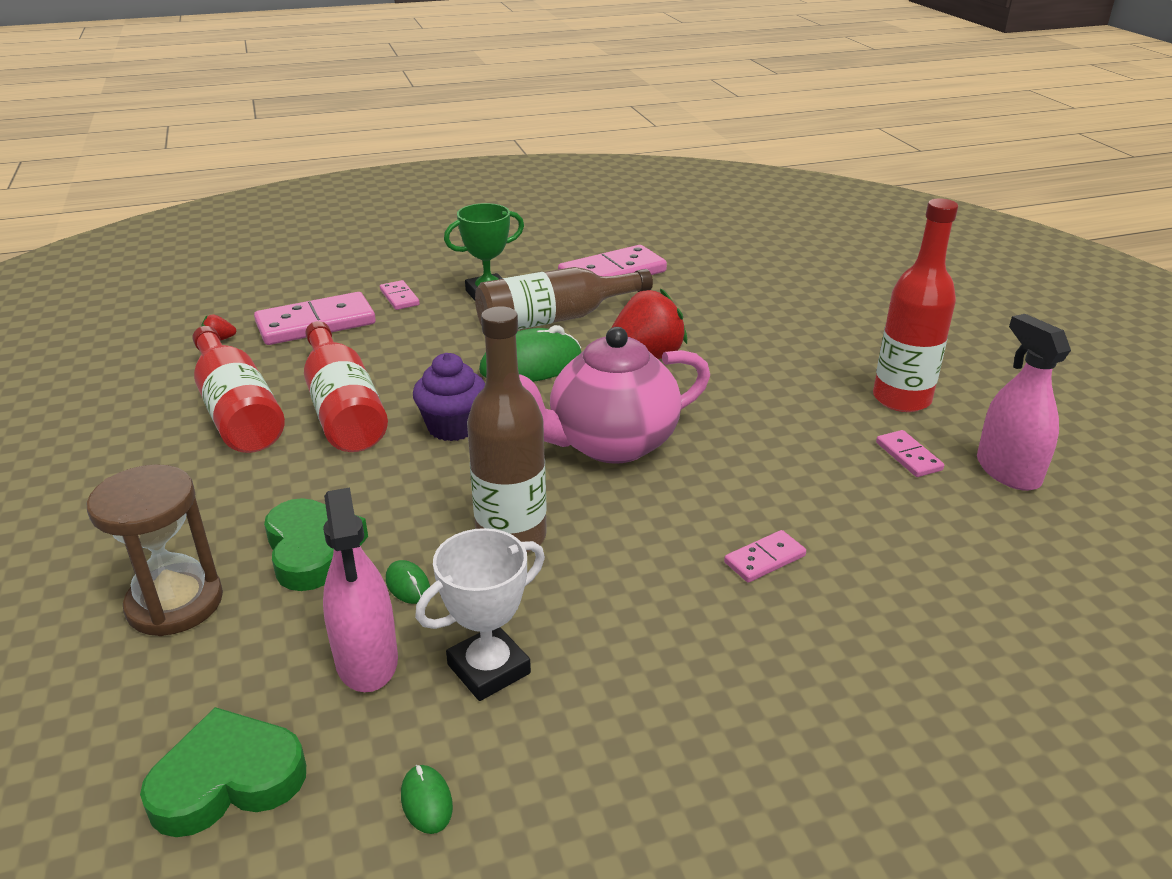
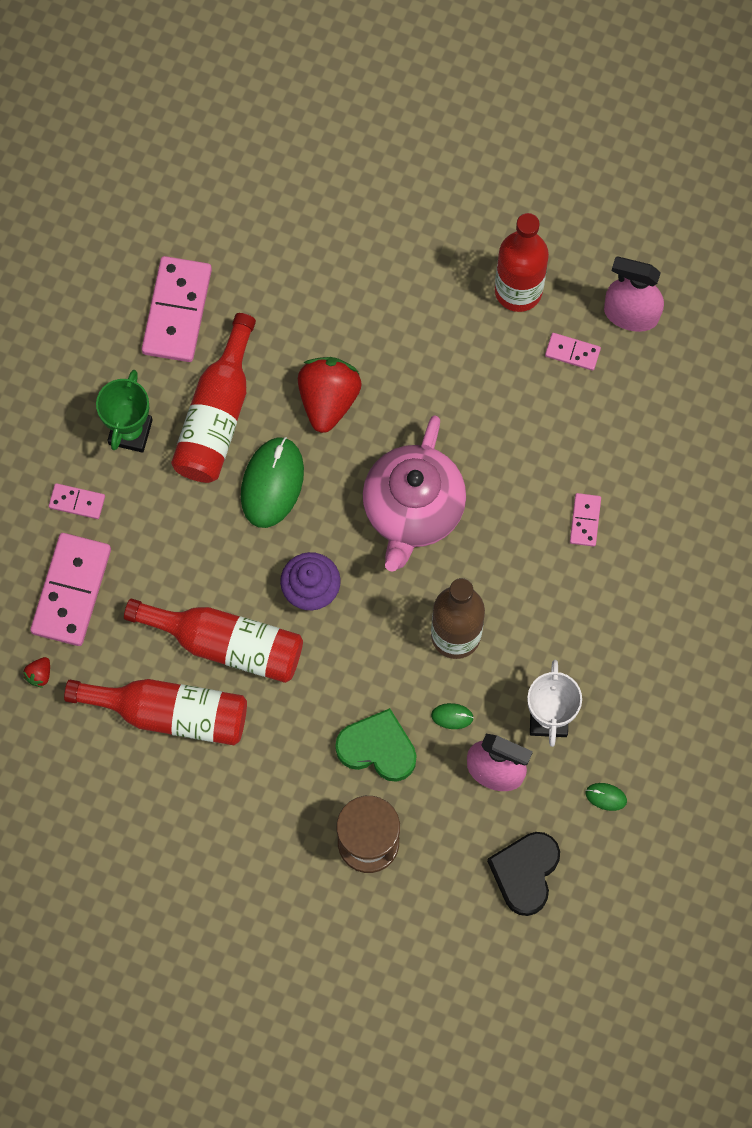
camera: 50 degrees left, 40 degrees up
green heart [140,707,306,837] -> black heart [487,832,560,916]
brown bottle [475,267,653,330] -> red bottle [171,313,256,483]

